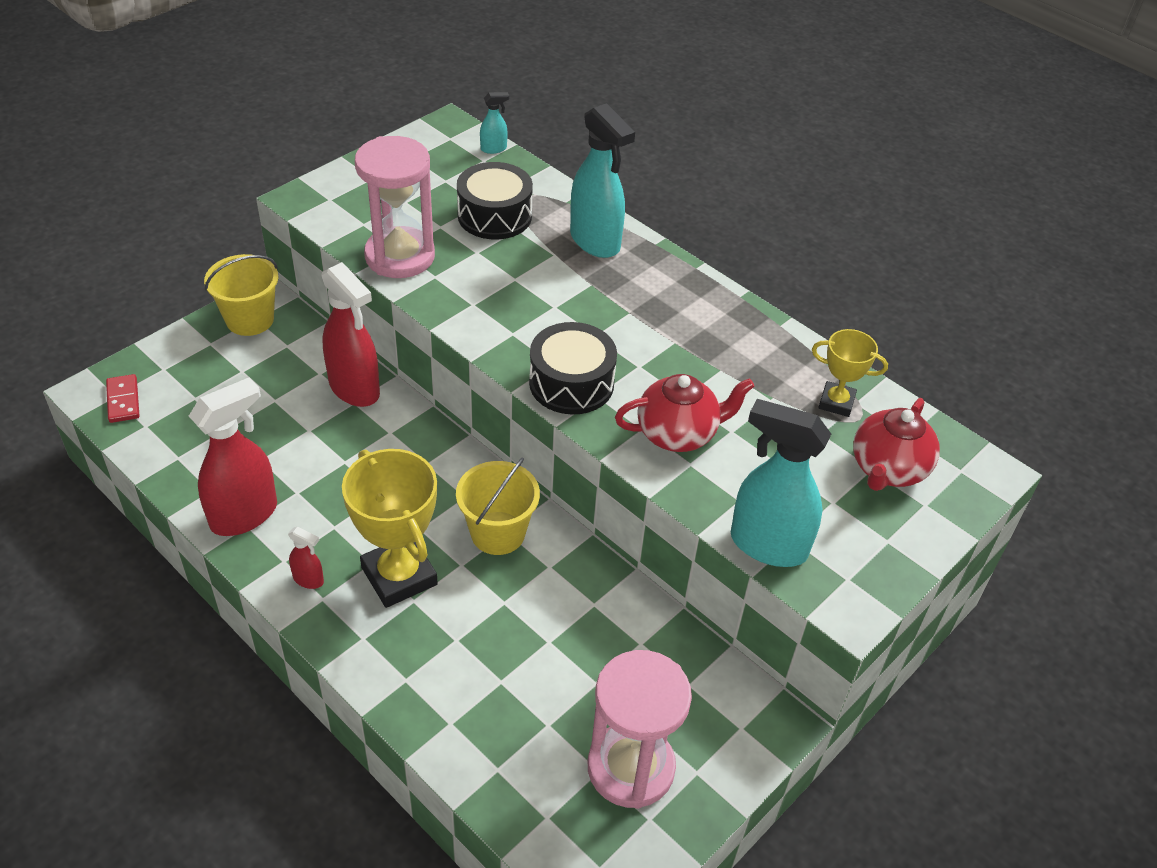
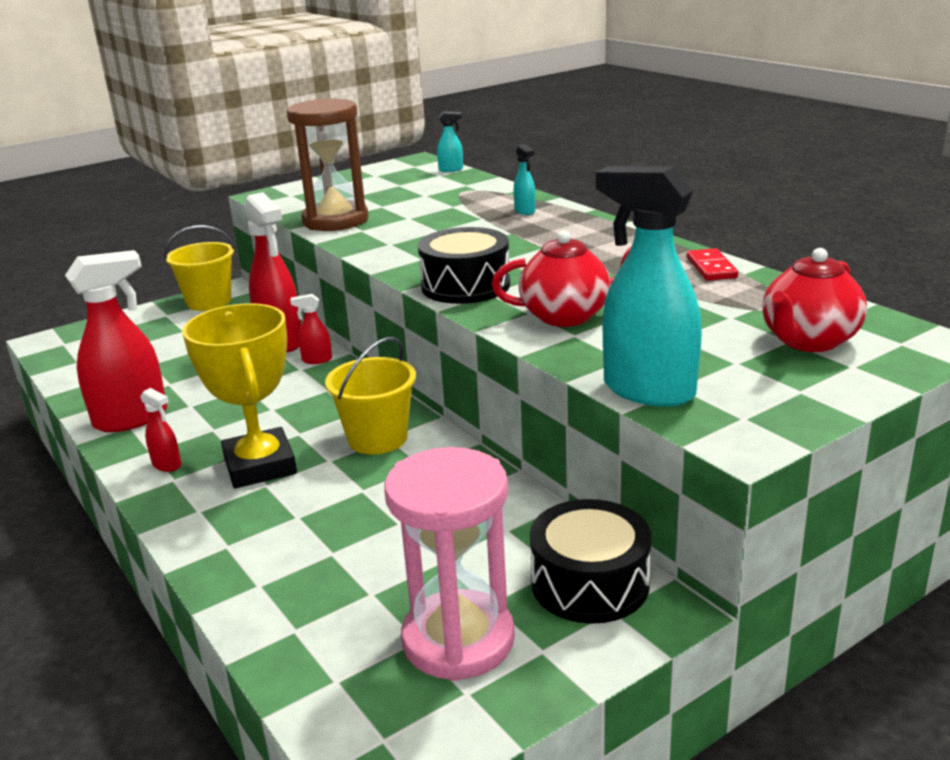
camera: 15 degrees right, 20 degrees down
red domino [106,374,139,423] -> red domino moved to [687,248,738,281]
pink hourglass [355,136,435,278] -> brown hourglass [287,99,369,231]
black drum [457,162,533,240] -> black drum moved to [530,499,651,624]
turquoise spray bottle [570,103,635,258] -> turquoise spray bottle [514,144,536,215], size x0.45
yellow trophy [812,329,888,417] -> none
none -> red spray bottle [290,294,332,364]

